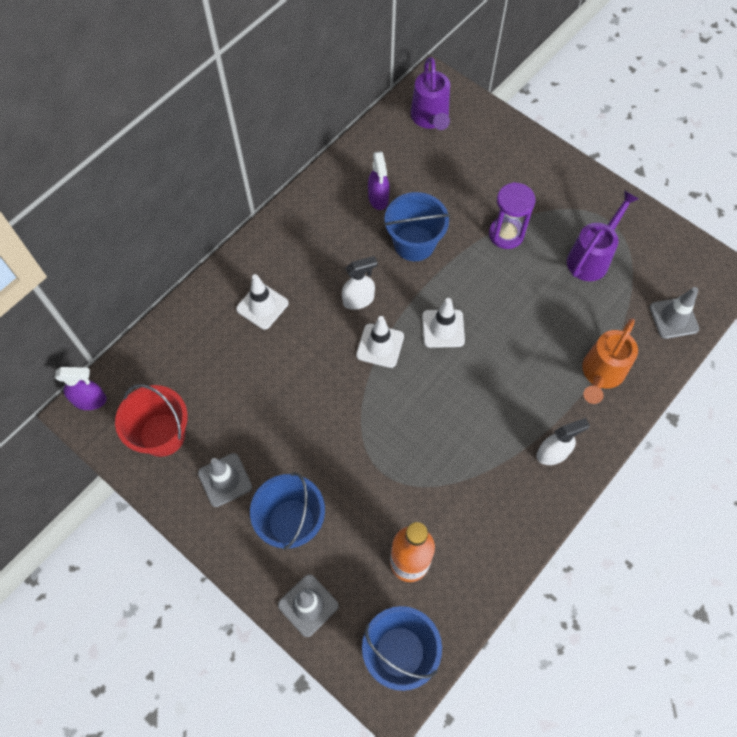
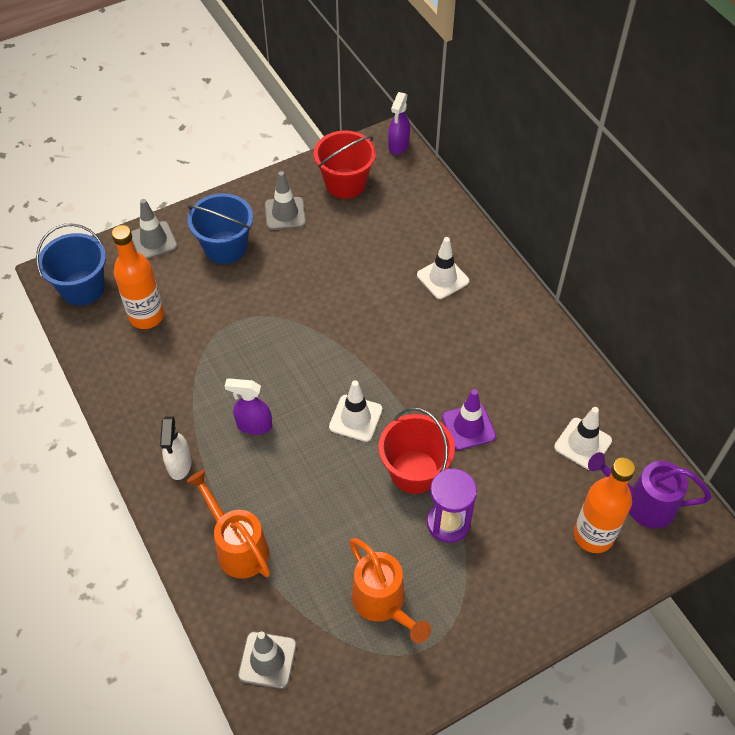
camera: 110 degrees right, 10 degrees down
white spray bottle [342,256,378,310] -> none
white traffic cone [356,316,404,368] -> white traffic cone moved to [554,407,612,470]
purple spray bottle [368,151,390,210] -> purple spray bottle moved to [225,378,272,435]
blue bucket [384,192,450,261] -> purple traffic cone [442,389,496,450]
purple watering can [567,190,639,281] -> orange watering can [349,538,431,643]
none -> red bucket [379,407,455,494]
none -> orange bottle [574,458,635,553]

